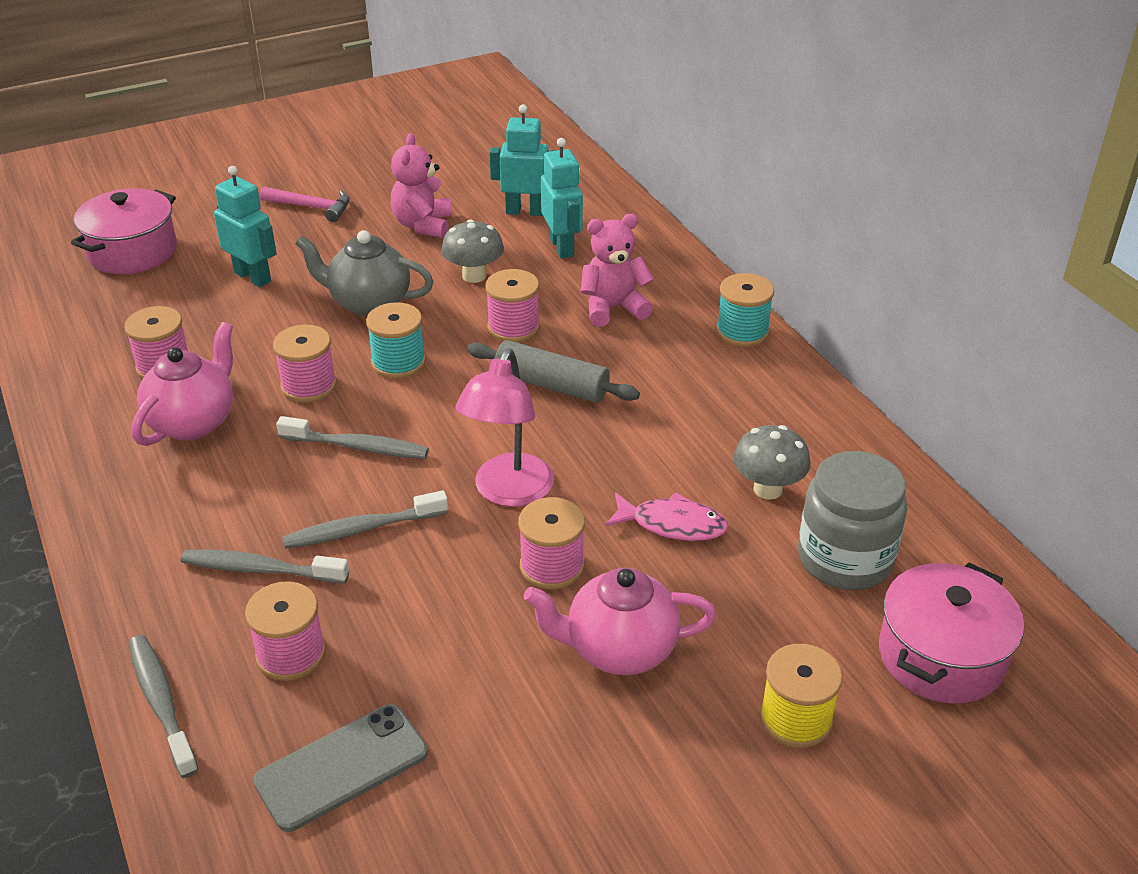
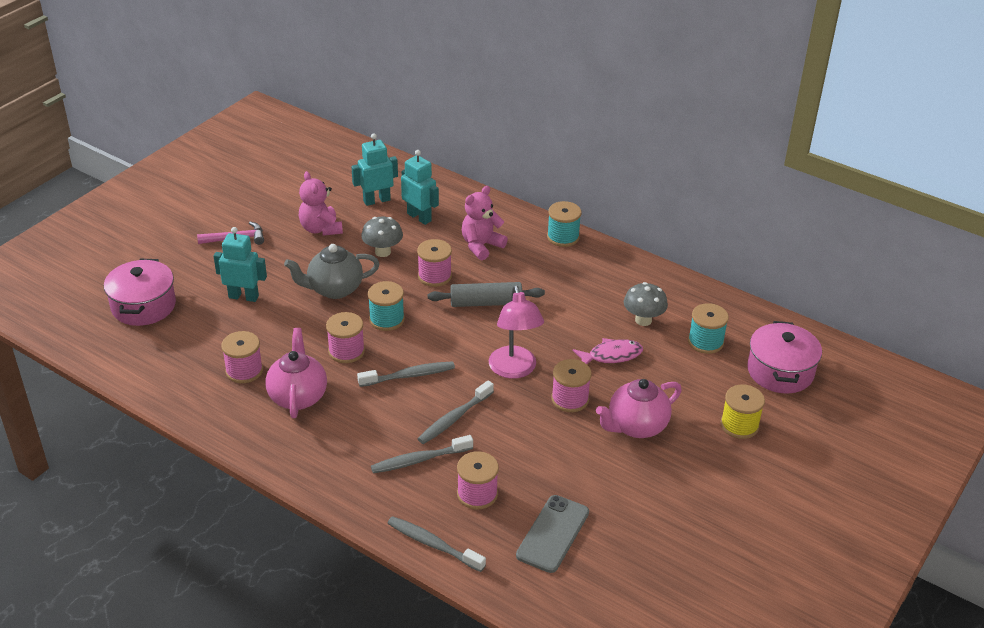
camera: 30 degrees left, 0 degrees up
grey jar [798,451,907,590] -> turquoise spool [688,303,729,354]

